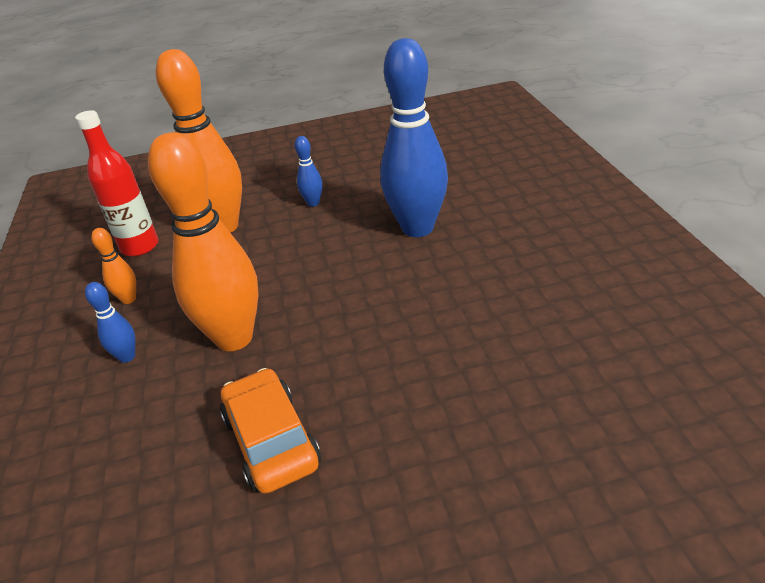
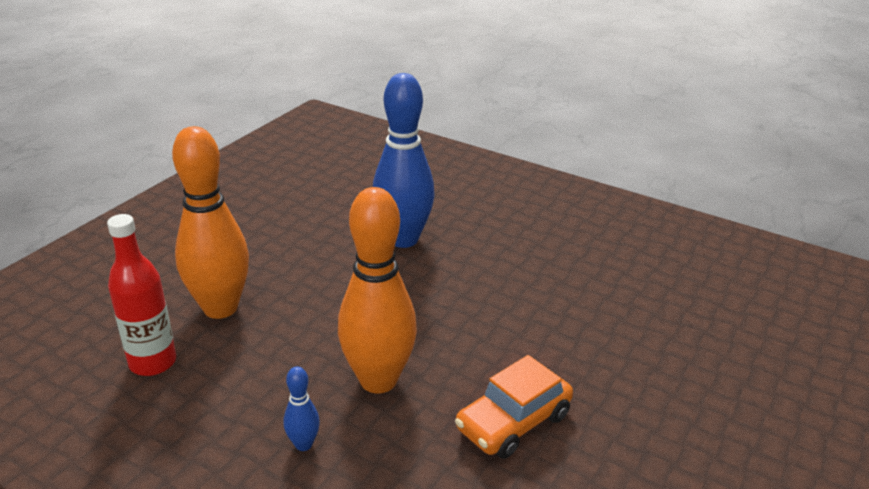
camera: 50 degrees left, 5 degrees down
orange bowling pin [91,228,136,304] -> none
orange car [220,368,321,494] -> orange car turned 60 degrees counterclockwise [455,355,573,459]
blue bowling pin [295,136,322,207] -> none

